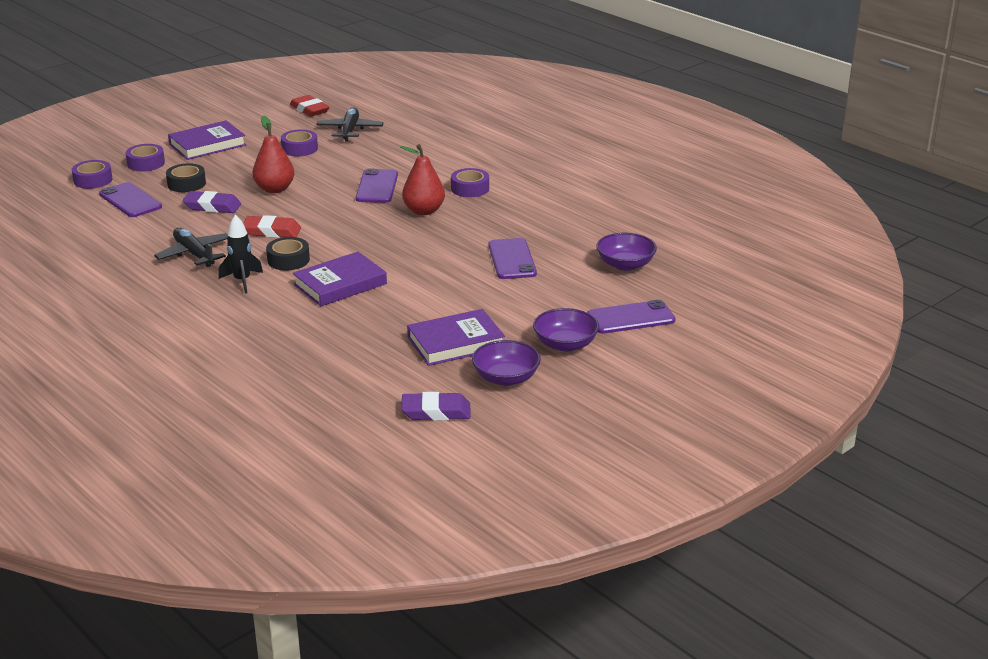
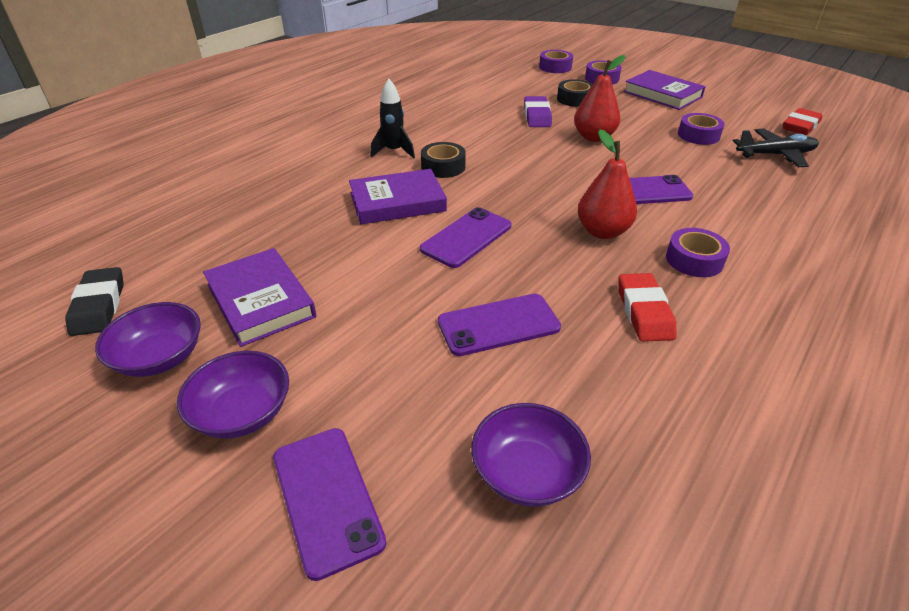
camera: 80 degrees right, 10 degrees up
purple phone [99,182,162,217] -> purple phone moved to [420,207,512,268]
black plane [154,228,228,267] -> none
red eraser [243,215,301,238] -> red eraser moved to [618,273,677,342]
purple book [293,252,387,306] -> purple book turned 60 degrees counterclockwise [349,169,447,225]
purple eraser [401,392,471,421] -> black eraser [65,267,124,336]

